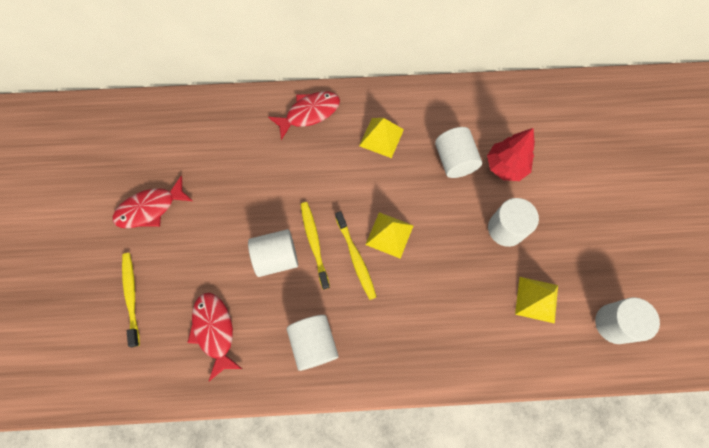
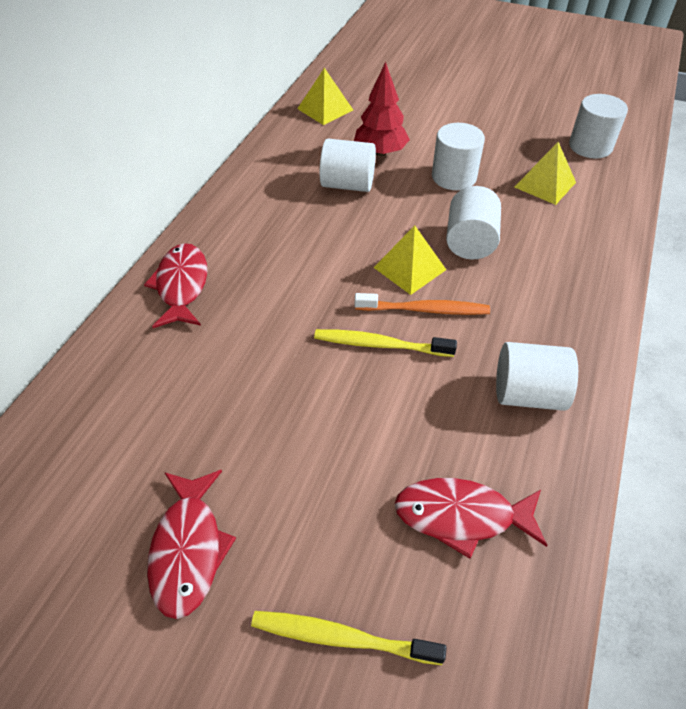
camera: 65 degrees left, 20 degrees down
white cylinder [248,229,298,277] -> white cylinder moved to [446,186,501,259]
yellow toothbrush [335,211,377,300] -> orange toothbrush [355,293,490,315]
yellow pyramid [359,118,404,158] -> yellow pyramid moved to [297,68,353,125]

